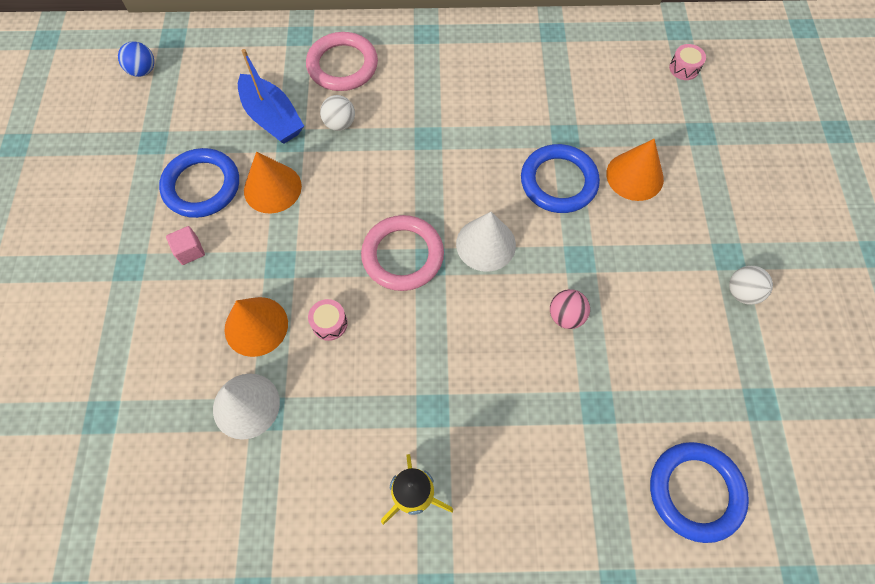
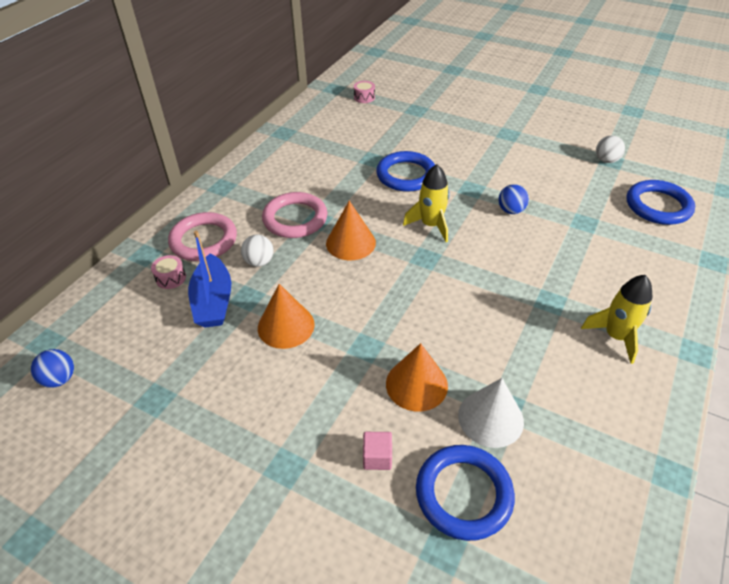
camera: 60 degrees left, 20 degrees down
blue ring [159,148,239,218] -> blue ring moved to [416,445,515,541]
pink cube [166,226,205,265] -> pink cube moved to [363,432,392,470]
blue boat [238,49,304,144] -> blue boat turned 90 degrees clockwise [188,231,231,328]
pink drum [308,299,348,341] -> pink drum moved to [151,255,186,289]
pink ring [361,215,444,291] -> pink ring moved to [262,192,327,238]
white cone [456,212,516,272] -> yellow rocket [403,164,450,242]
pink ball [550,289,590,329] -> blue ball [498,184,529,214]
orange cone [606,139,664,201] -> orange cone moved to [326,201,376,260]
white ball [729,266,773,305] -> white ball moved to [596,135,625,163]

